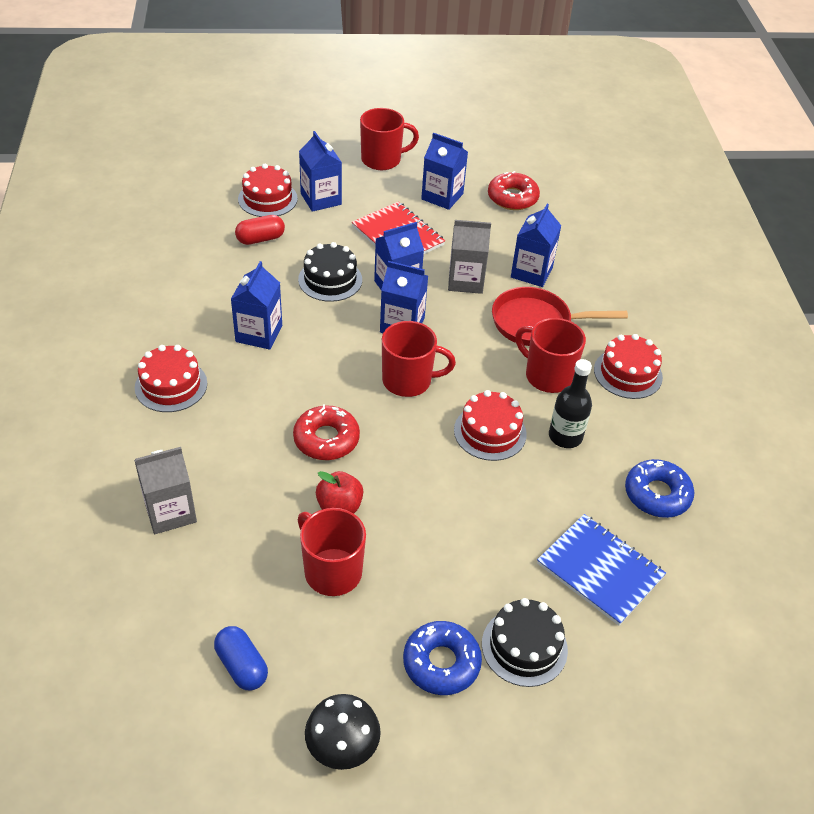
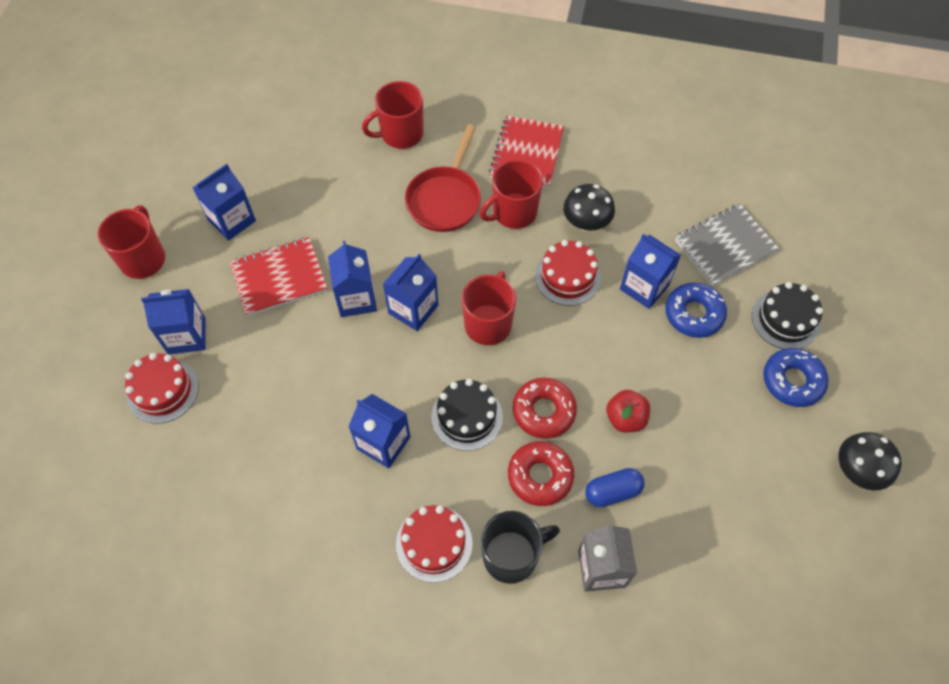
camera: 70 degrees left, 15 degrees up
blue capsule [214,626,268,691] -> blue capsule moved to [585,468,644,508]
red capsule [235,215,285,245] -> none
black cake [298,242,362,302] -> black cake moved to [431,379,503,451]
red mug [298,508,366,596] -> red mug moved to [362,81,424,149]
grey carton [448,220,491,294] -> none
red donut [488,171,540,210] -> red donut moved to [508,441,574,506]
blue carton [511,204,561,287] -> blue carton moved to [620,234,681,309]
blue notebook [537,514,666,626] -> grey notebook [675,204,779,286]
black bottle [549,359,592,448] -> black mushroom [563,184,615,231]
red cake [594,334,663,399] -> red notebook [489,116,564,189]
blue donut [625,459,694,518] -> blue donut moved to [666,282,727,338]
none -> black mug [481,511,560,584]

